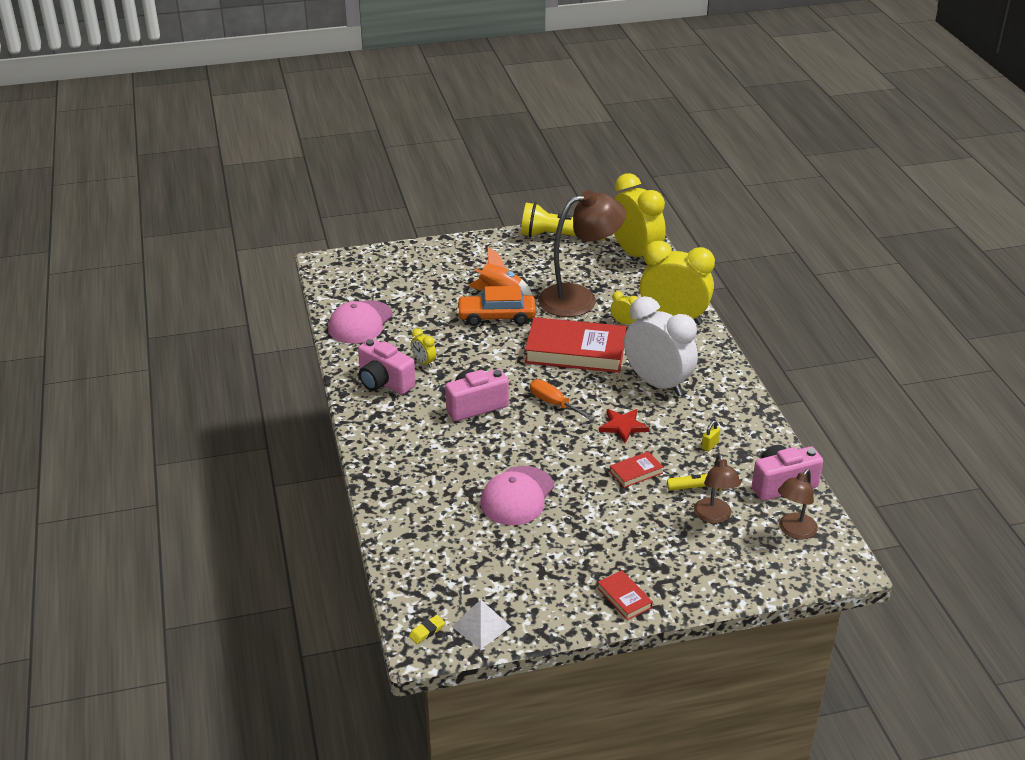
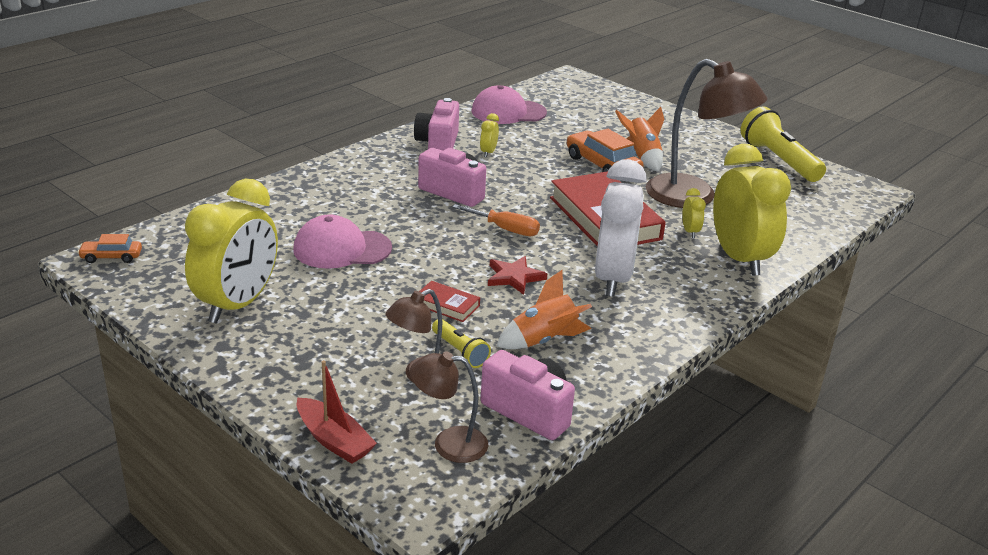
camera: 55 degrees right, 5 degrees down
yellow eraser [409,615,445,644] -> orange car [77,234,142,263]
white pyramid [452,600,511,649] -> none
orange screwdriver [530,379,594,420] -> orange screwdriver turned 105 degrees clockwise [452,204,540,236]
red book [597,570,653,620] -> none
yellow clock [614,173,666,265] -> yellow clock moved to [185,179,278,323]
yellow padlock [701,420,720,452] -> orange rocket [496,270,592,349]
none -> red boat [297,360,377,464]

